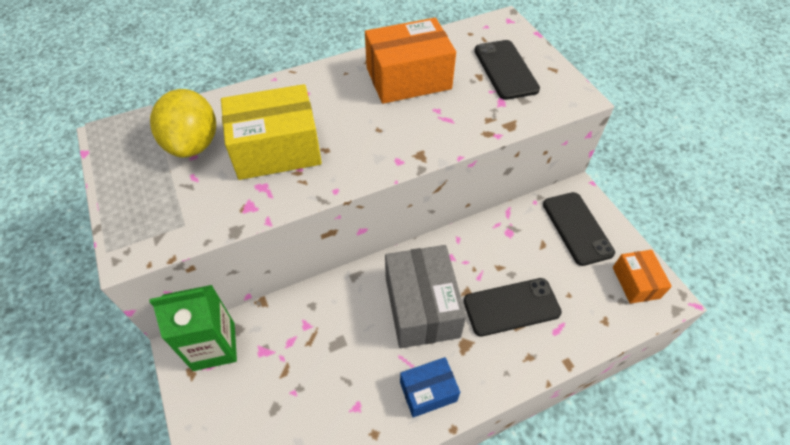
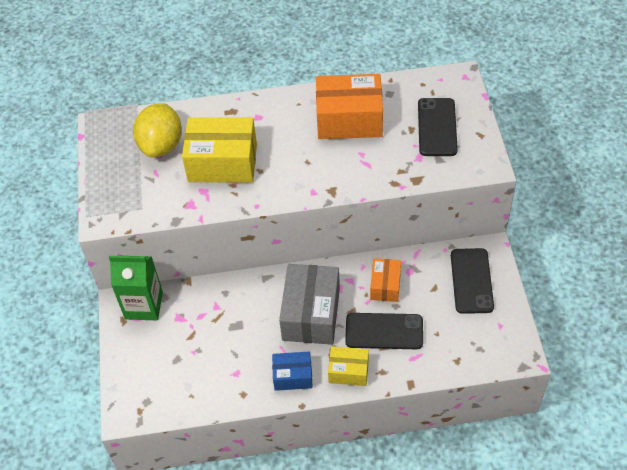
camera: 20 degrees right, 0 degrees up
orange box [613,250,672,304] -> orange box moved to [370,258,401,302]
none -> yellow box [328,346,369,386]

